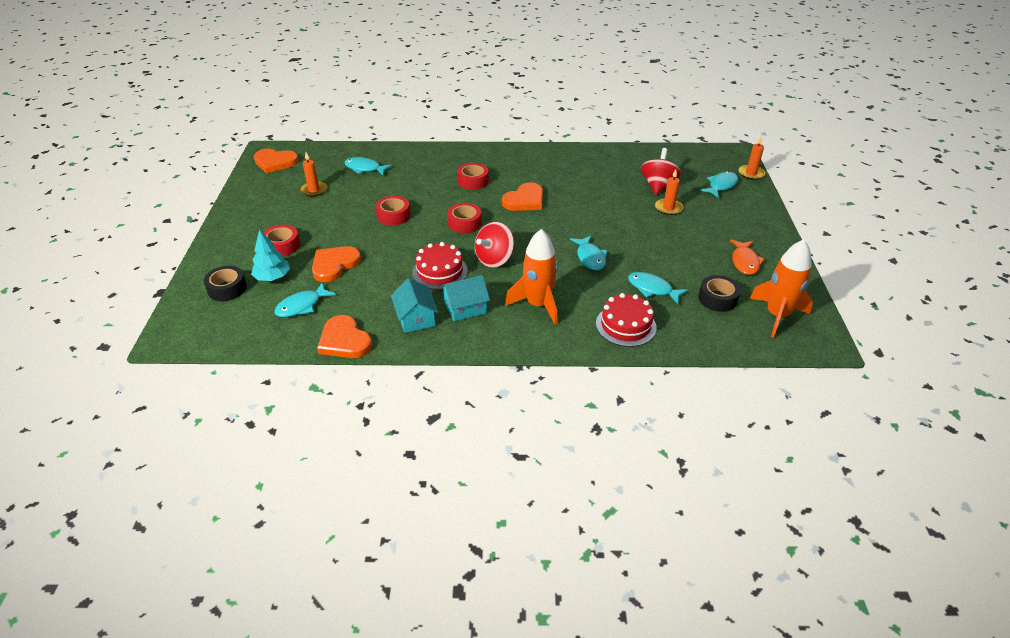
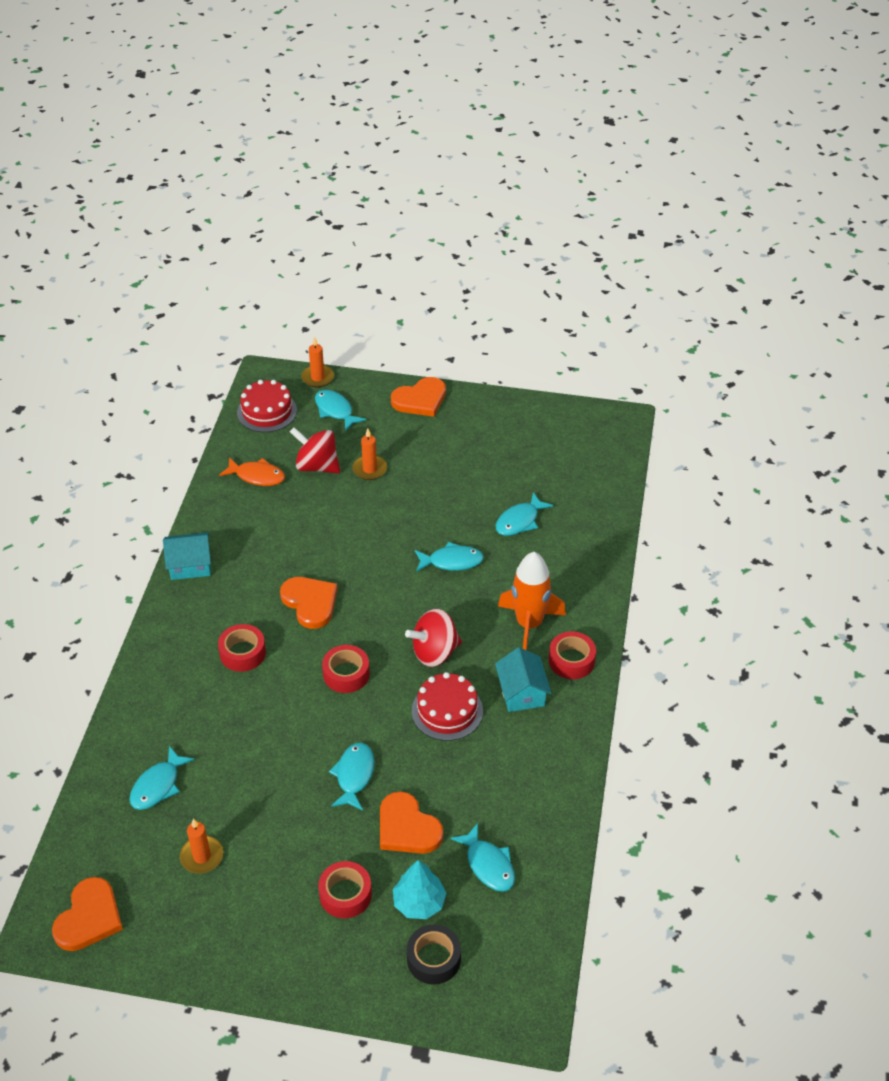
camera: 80 degrees left, 5 degrees up
orange heart [317,315,372,358] -> orange heart moved to [391,377,446,417]
red tape [376,196,410,226] -> red tape moved to [549,631,596,679]
turquoise house [391,278,438,333] -> turquoise house moved to [163,532,211,580]
red spinning top [475,222,514,268] -> red spinning top turned 105 degrees clockwise [405,609,462,667]
red cake [596,293,656,347] -> red cake moved to [237,380,297,432]
black tape [698,275,741,312] -> none
orange fish [730,240,765,275] -> orange fish moved to [219,457,285,486]
orange rocket [749,239,813,338] -> none
none -> turquoise fish [329,743,374,811]

